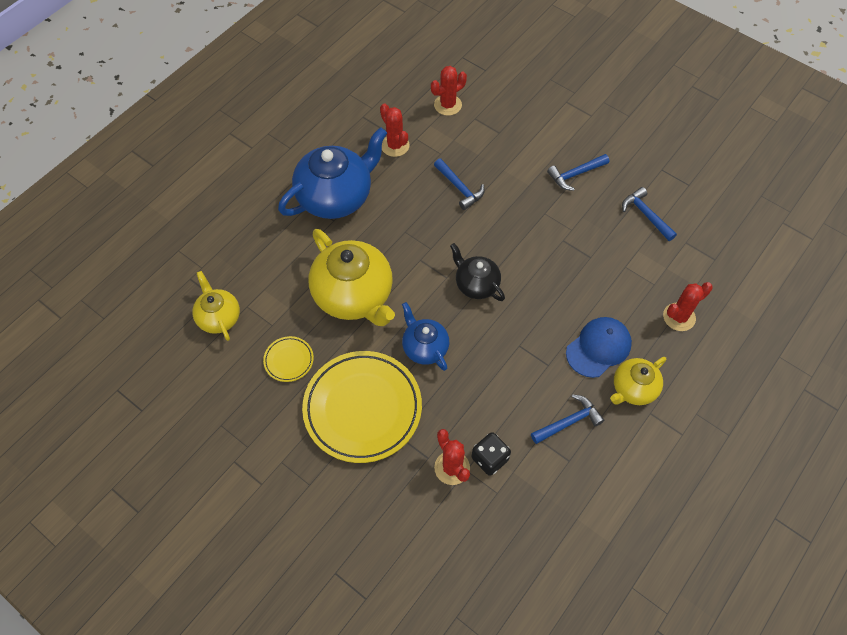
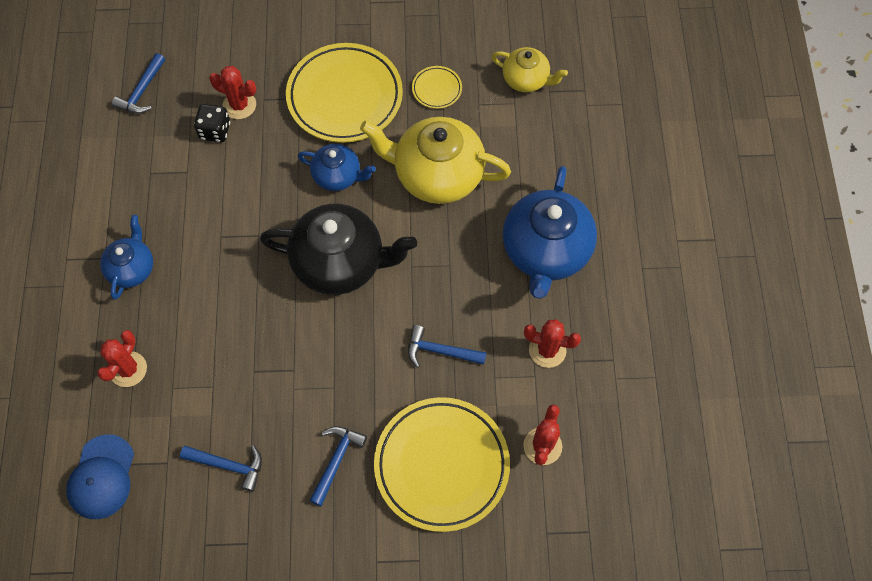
camera: 140 degrees right, 5 degrees up
black teapot [450,243,505,301] -> black teapot [260,204,417,295], size x1.81
blue hammer [531,394,604,444] -> blue hammer moved to [112,53,165,114]
blue cap [566,317,632,378] -> blue cap moved to [66,434,134,519]
yellow teapot [610,357,666,405] -> blue teapot [100,215,153,300]
none -> yellow plate [374,397,510,532]

